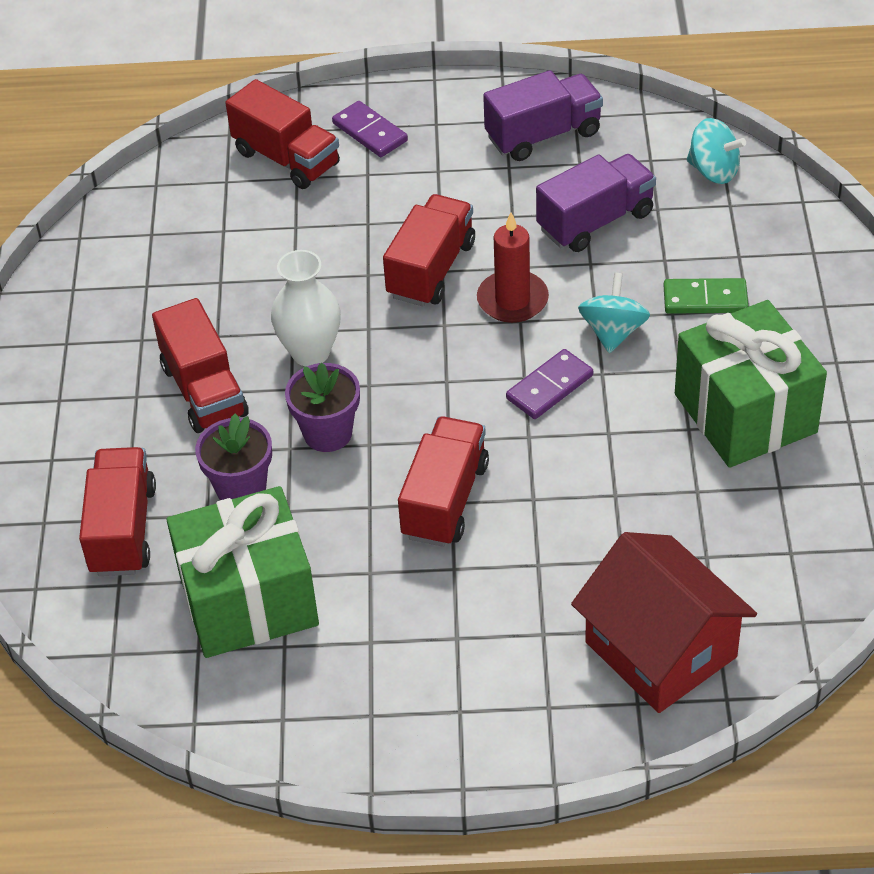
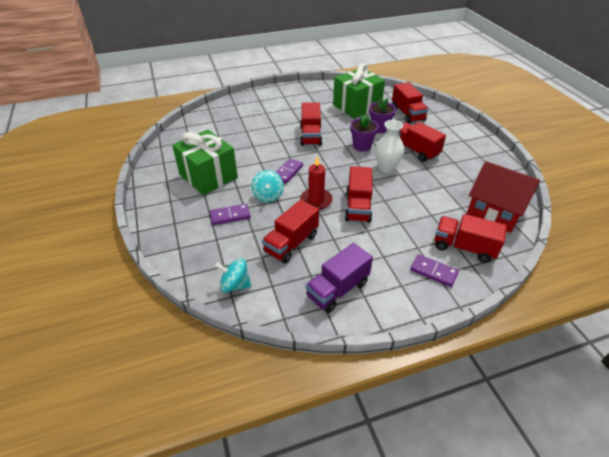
camera: 160 degrees right, 5 degrees down
purple truck [536,154,656,252] -> red truck [262,200,319,263]
red house [571,532,757,713] -> red house moved to [466,161,540,233]
green domino [664,278,748,314] -> purple domino [210,204,251,225]

